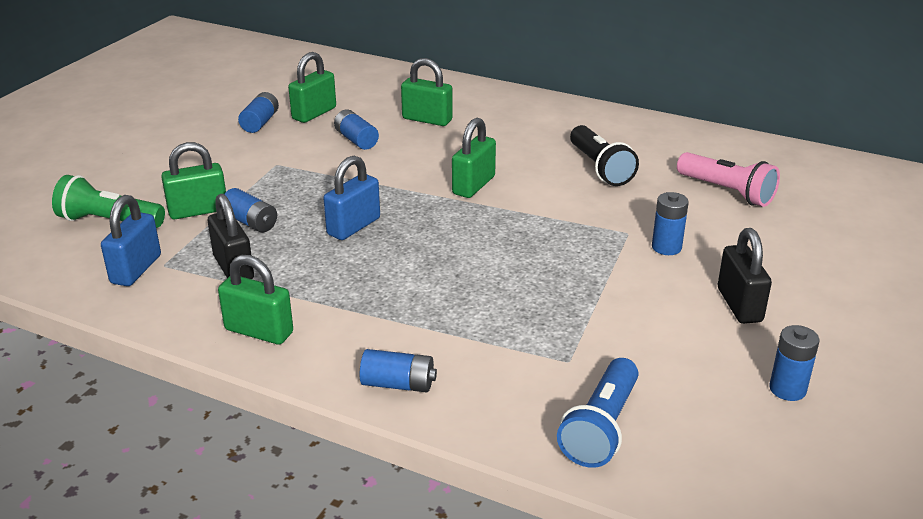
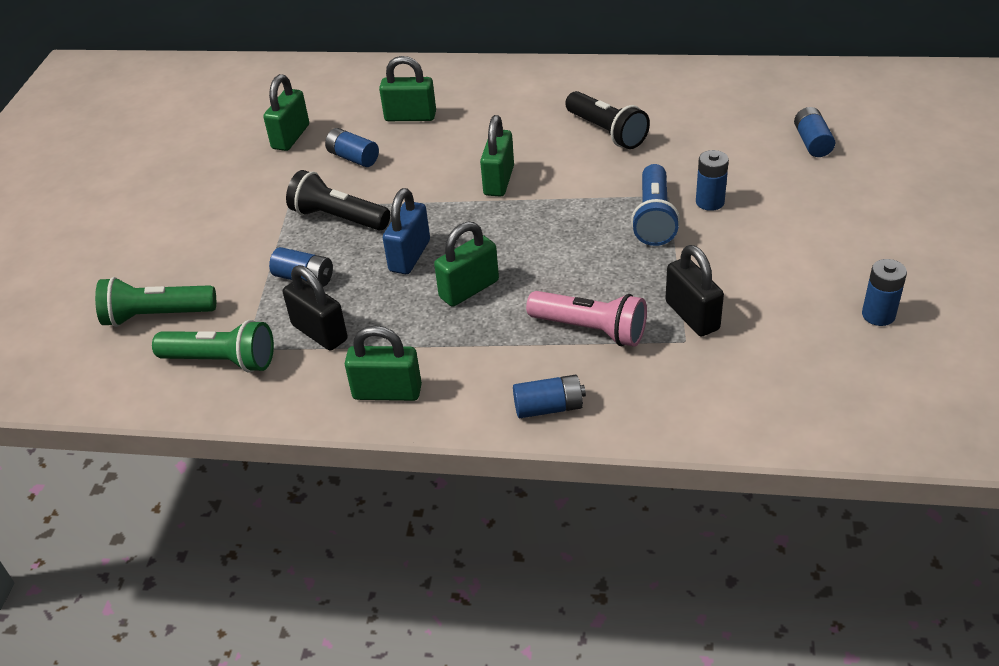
camera: 15 degrees left, 10 degrees up
blue padlock [101,195,161,286] -> green flashlight [152,320,274,373]
green padlock [161,142,226,219] -> green padlock moved to [434,222,499,307]
blue battery [238,92,279,133] -> blue battery moved to [794,107,835,157]
blue flashlight [557,358,638,468] -> blue flashlight moved to [631,164,680,246]
pink flashlight [677,152,780,207] -> pink flashlight moved to [526,291,647,347]
black padlock [718,228,772,324] -> black padlock moved to [665,245,724,336]
none -> black flashlight [286,170,390,231]

